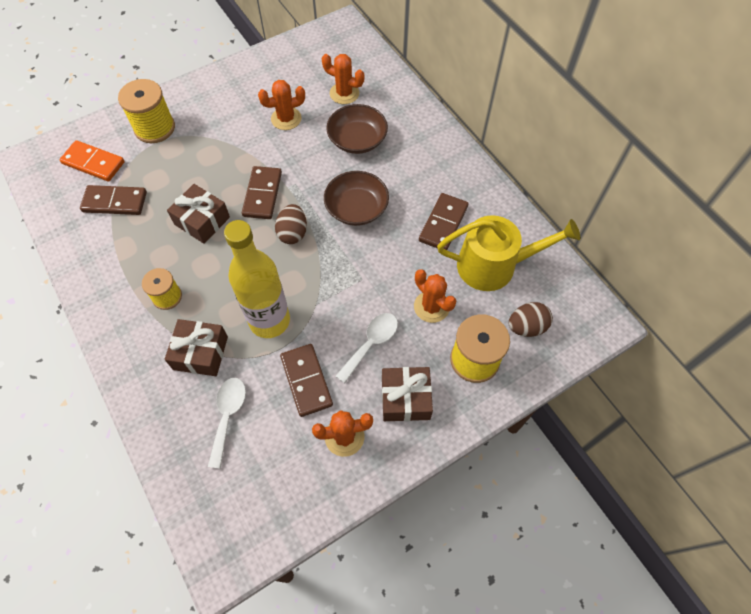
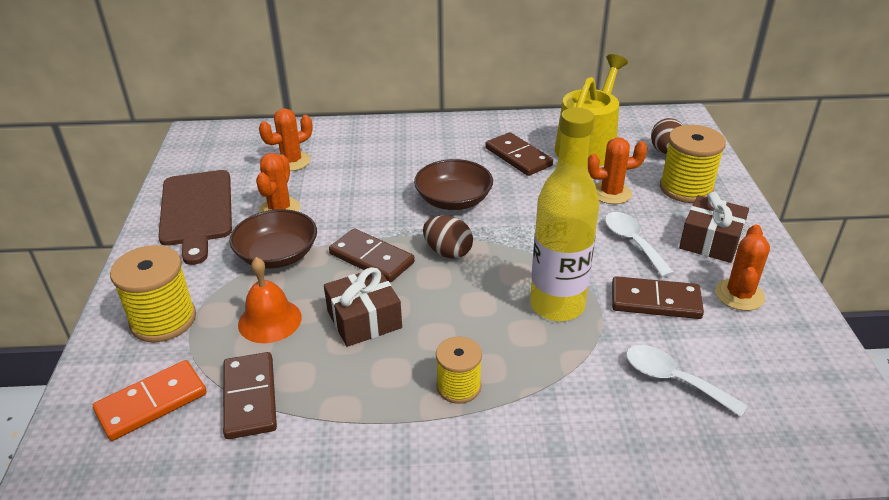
camera: 60 degrees left, 25 degrees down
brown domino [80,185,147,215] -> brown domino turned 45 degrees counterclockwise [223,352,277,439]
brown gift [165,319,228,376] -> none
brown bowl [326,104,388,154] -> brown bowl moved to [230,209,317,269]
none -> brown cutting board [158,170,232,265]
none -> orange bell [238,257,302,343]

